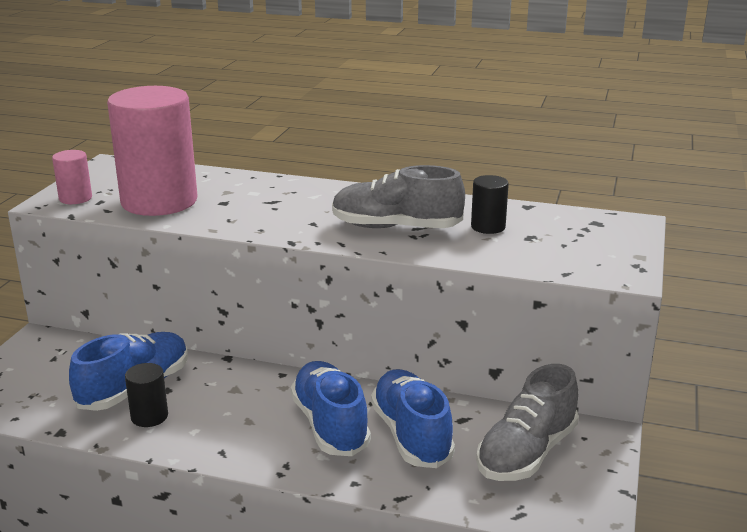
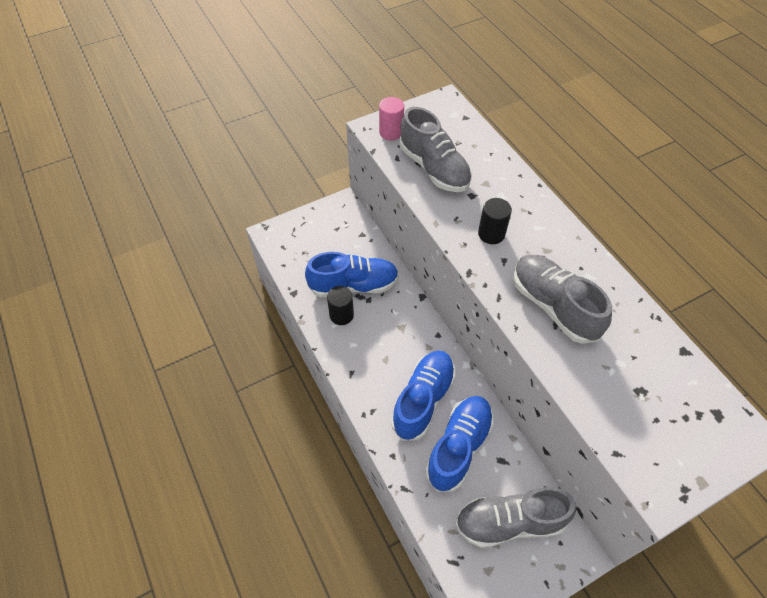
camera: 45 degrees right, 30 degrees up
pink cylinder [107,86,197,216] -> grey shoe [400,107,472,192]
black cylinder [471,175,509,234] -> black cylinder moved to [478,198,512,244]

